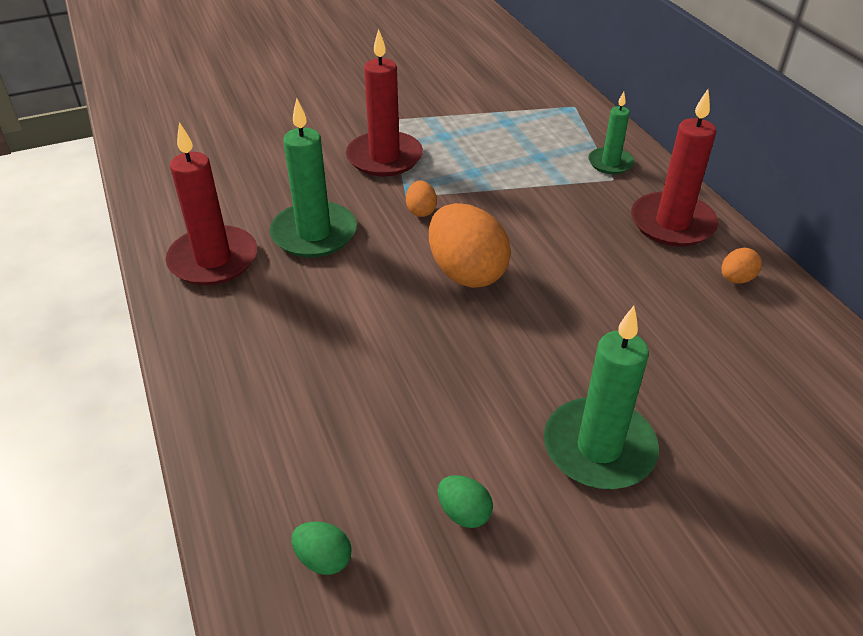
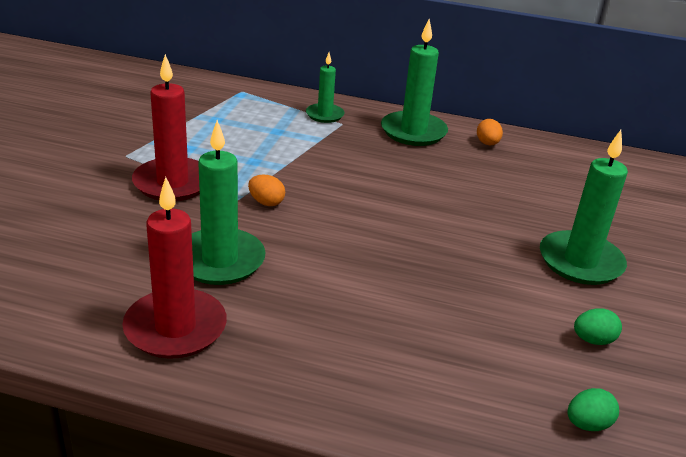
camera: 55 degrees left, 10 degrees down
orange egg [429,203,511,288] -> none
red candle [631,89,719,247] -> green candle [381,19,448,146]

